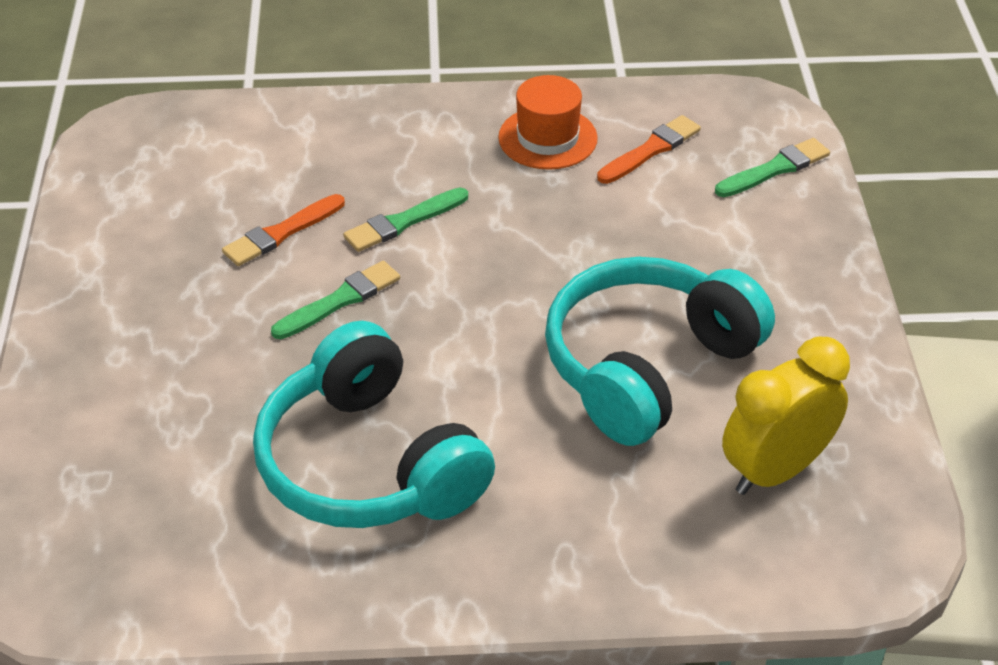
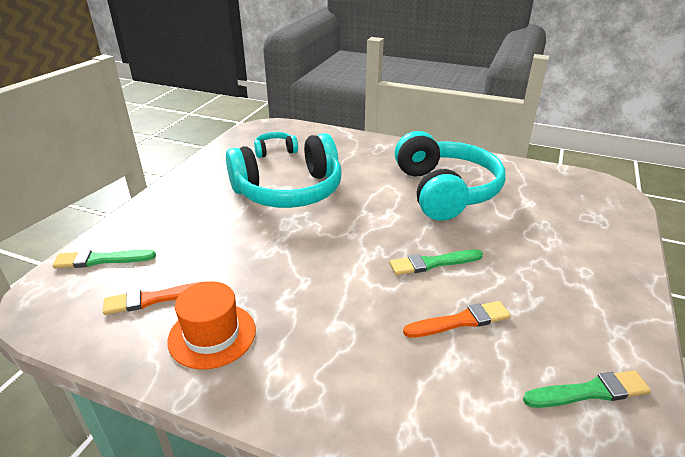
camera: 155 degrees left, 10 degrees down
green brush [343,188,468,252] -> green brush moved to [523,370,651,408]
yellow clock [722,337,850,495] -> turquoise headphones [254,132,298,158]

